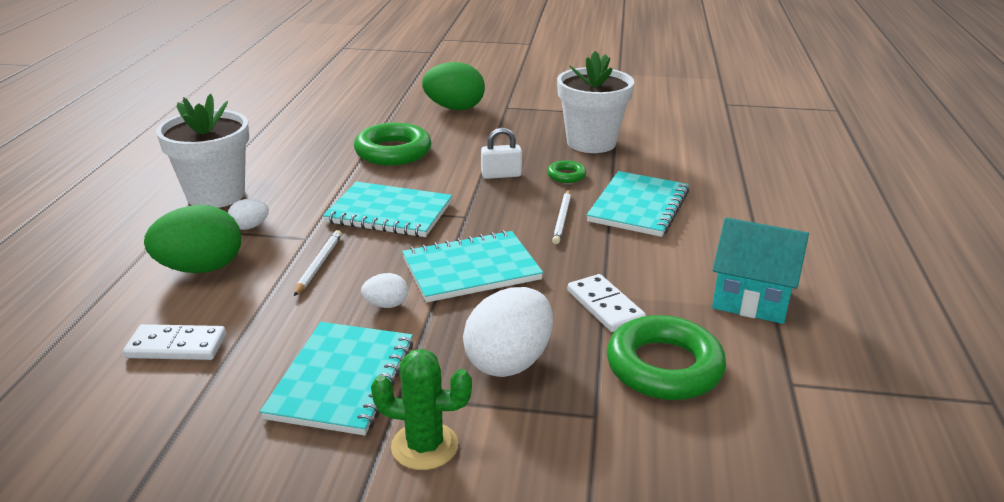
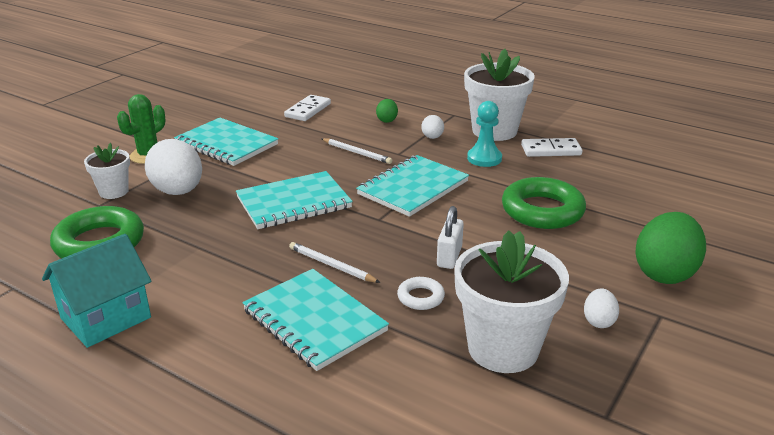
camera: 115 degrees right, 0 degrees up
green egg [144,205,241,273] -> green egg [376,99,398,123], size x0.49
white egg [361,273,408,308] -> white egg moved to [584,289,619,328]
turquoise notebook [402,230,543,303] -> turquoise notebook turned 60 degrees clockwise [236,171,353,229]
green ring [547,160,586,183] -> white ring [397,277,445,310]
white domino [567,274,646,332] -> white domino moved to [521,138,583,157]
none -> white flower pot [84,143,130,199]
none -> turquoise pawn [467,101,502,167]

